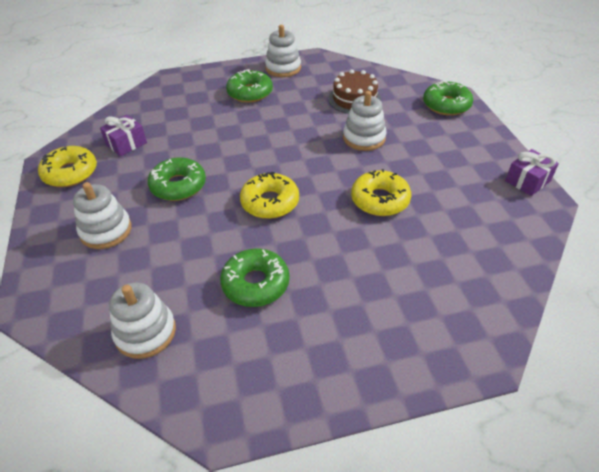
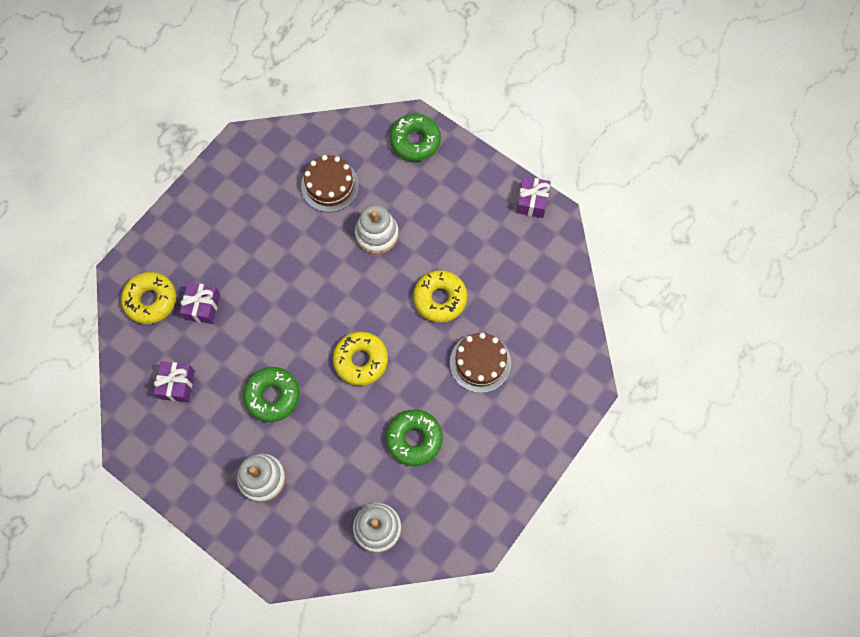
camera: 40 degrees left, 25 degrees up
yellow donut [38,146,97,187] -> yellow donut moved to [121,272,176,324]
green donut [226,69,273,103] -> none
white stacking toy [265,25,301,77] -> none
none -> purple gift [180,282,220,324]
none -> brown cake [450,333,511,393]

